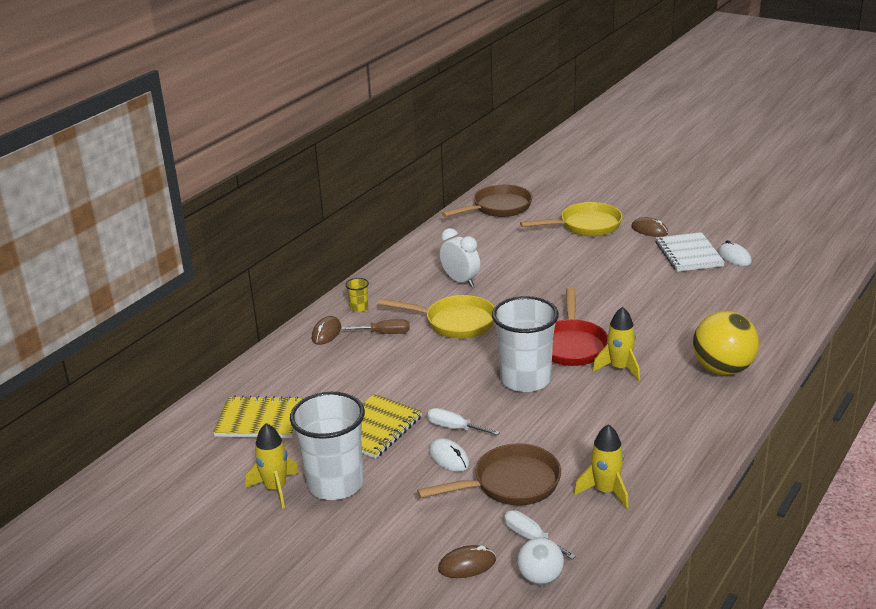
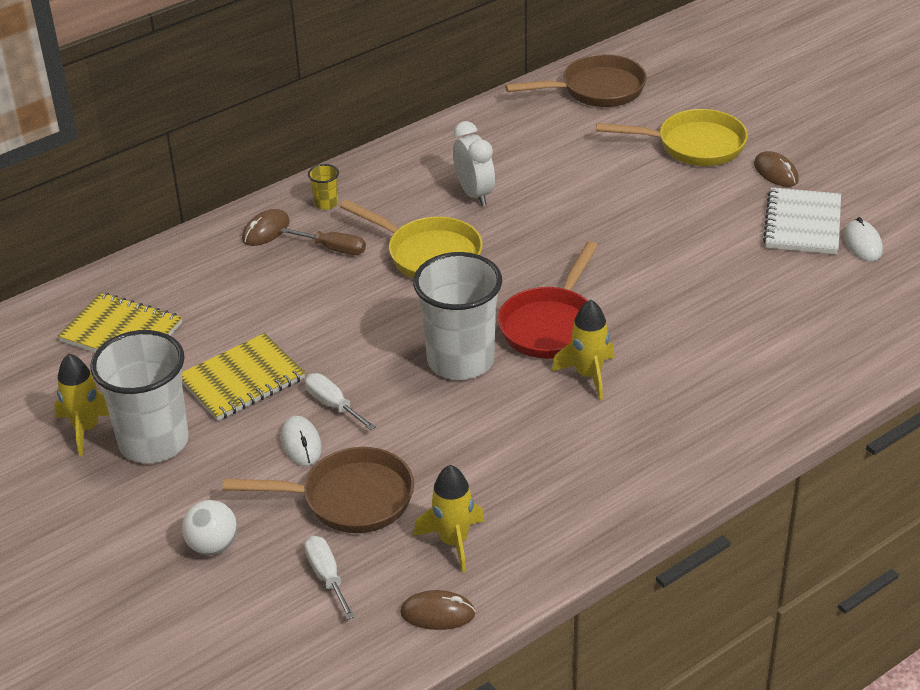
camera: 20 degrees right, 10 degrees up
brown mouse [438,545,496,578] -> brown mouse moved to [400,590,476,630]
white ball [517,538,564,585] -> white ball moved to [182,500,238,555]
yellow ball [693,311,759,375] -> none

